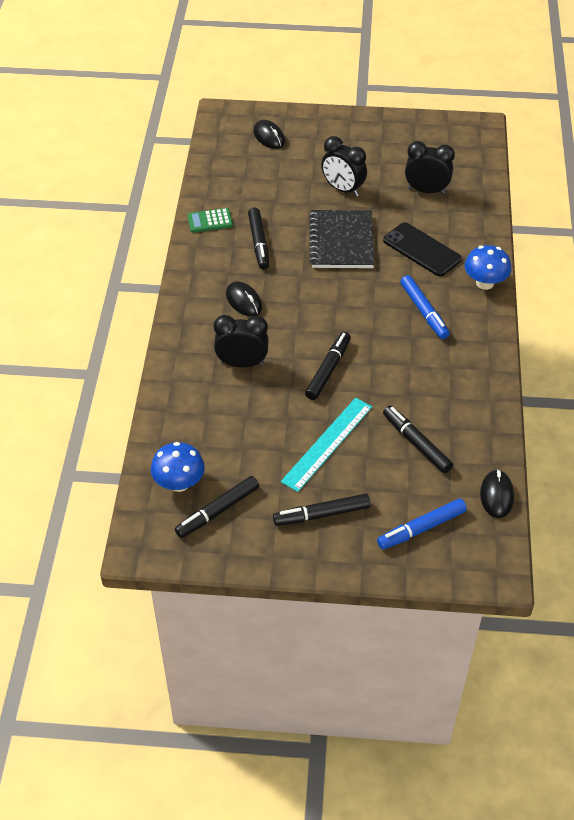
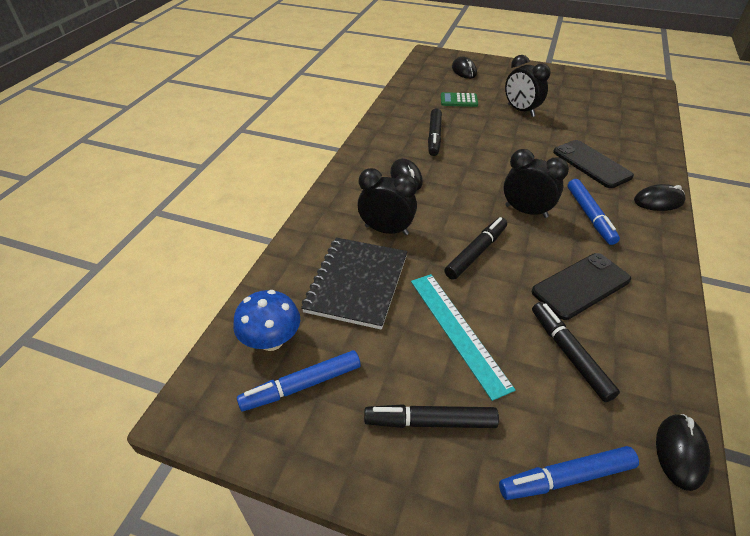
camera: 15 degrees right, 5 degrees down
black marker [175,476,259,538] -> blue marker [237,350,361,411]
green calculator [187,208,233,233] -> green calculator moved to [441,92,478,107]
turquoise ruler [281,398,372,492] -> turquoise ruler turned 75 degrees counterclockwise [411,274,515,401]
black notebook [309,210,374,268] -> black notebook moved to [301,238,407,330]
black clock [405,141,455,194] -> black clock moved to [503,149,569,218]
blue mushroom [464,245,511,290] -> black mouse [634,184,686,211]
none -> black phone [531,253,631,320]

